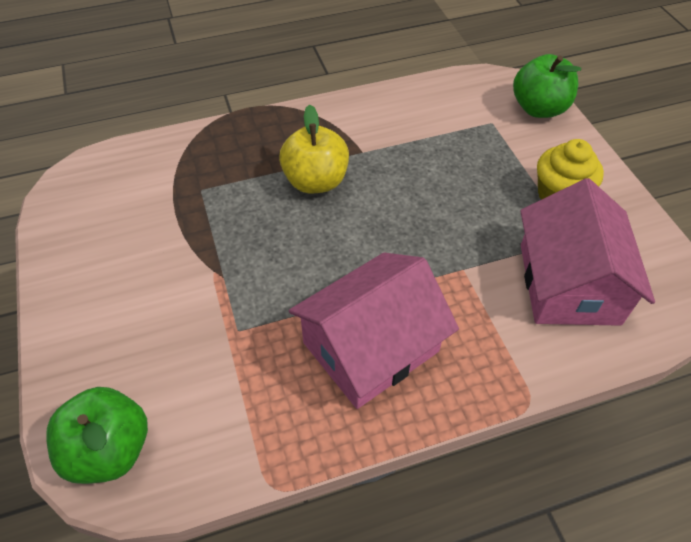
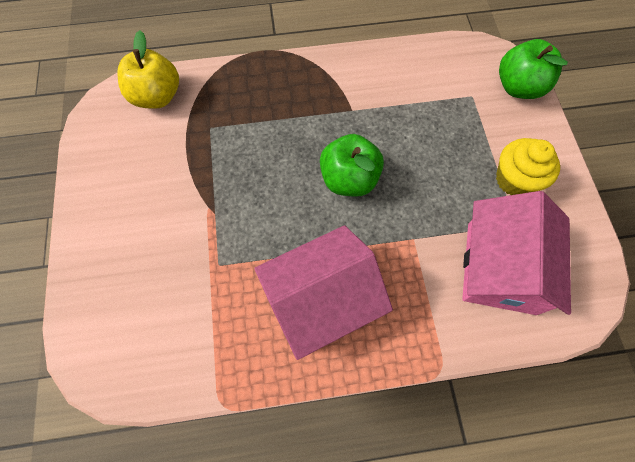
camera: 10 degrees right, 15 degrees up
green apple [46,387,148,484] -> green apple moved to [320,134,384,197]
yellow apple [279,104,349,193] -> yellow apple moved to [117,30,179,109]

